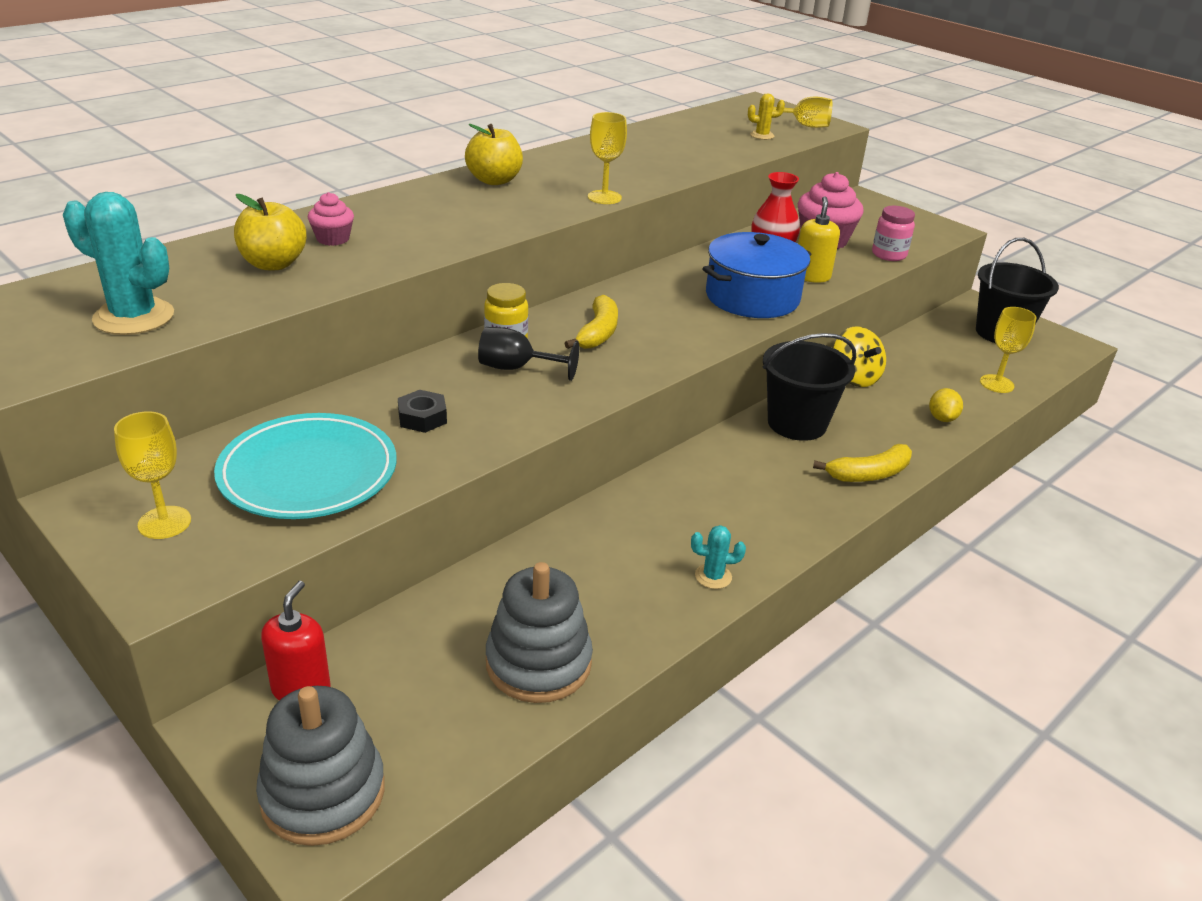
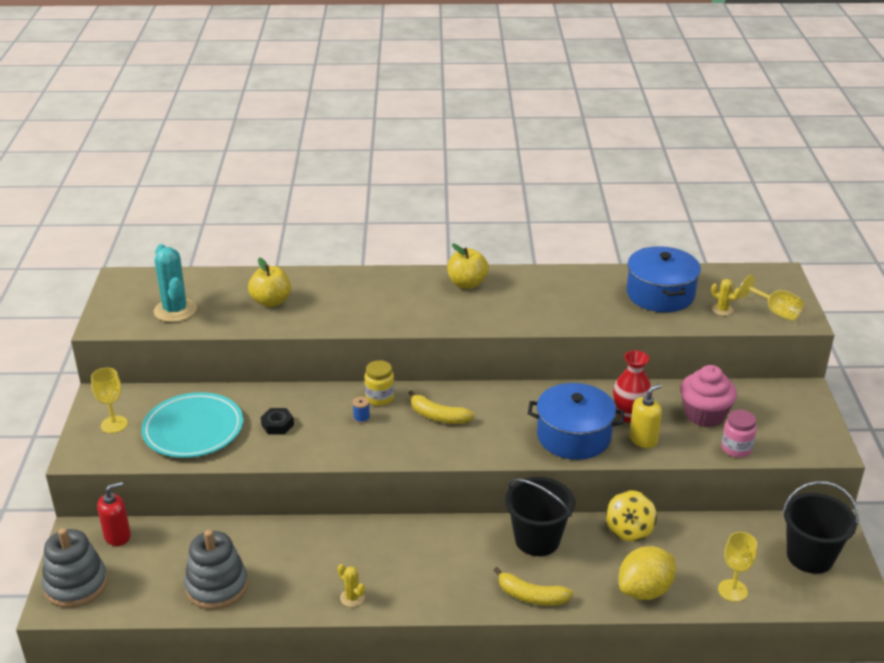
camera: 45 degrees right, 0 degrees up
pink cupcake [308,192,354,246] -> none
black goblet [478,327,579,381] -> blue spool [352,397,370,424]
yellow banana [564,295,618,349] -> yellow banana turned 60 degrees clockwise [409,390,474,424]
yellow goblet [588,112,627,204] -> none
turquoise cactus [691,525,746,589] -> yellow cactus [338,564,365,607]
yellow lemon [929,388,963,422] -> yellow lemon [619,546,676,600], size x1.92
none -> blue pot [627,246,701,312]

